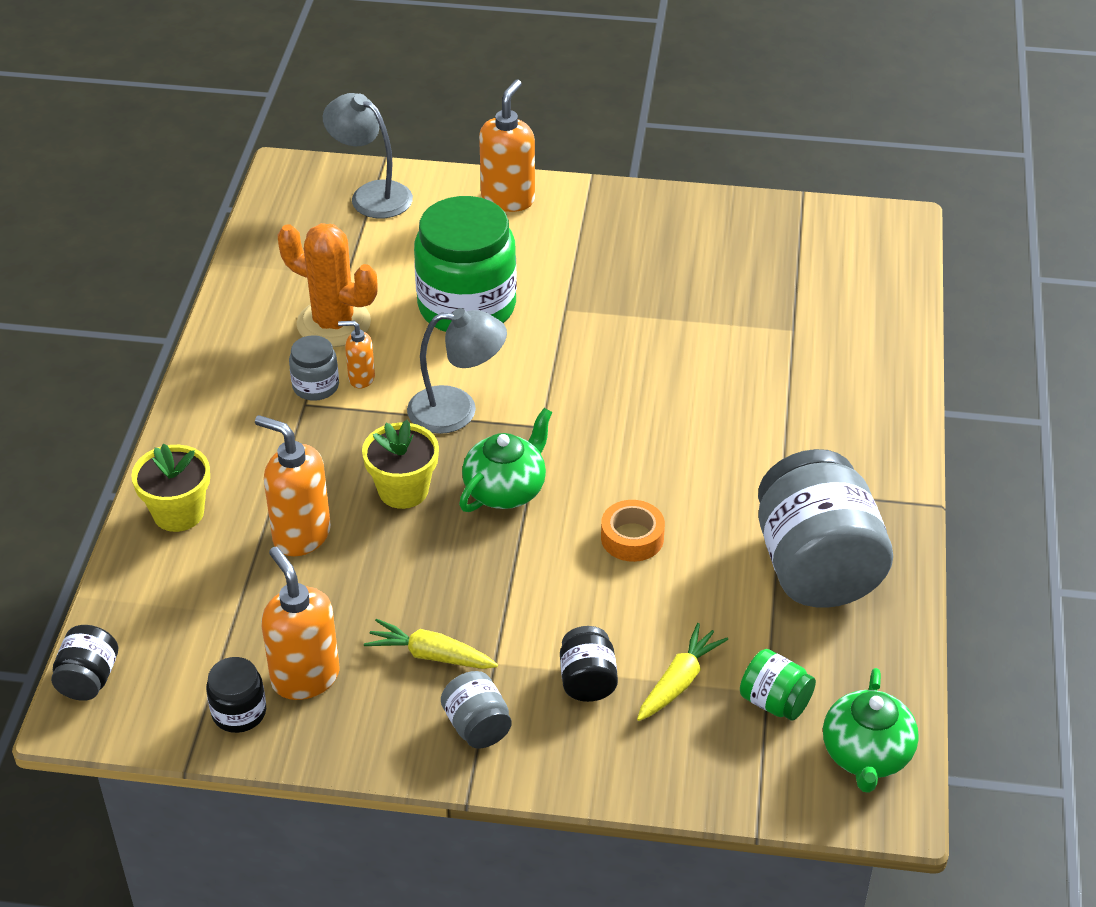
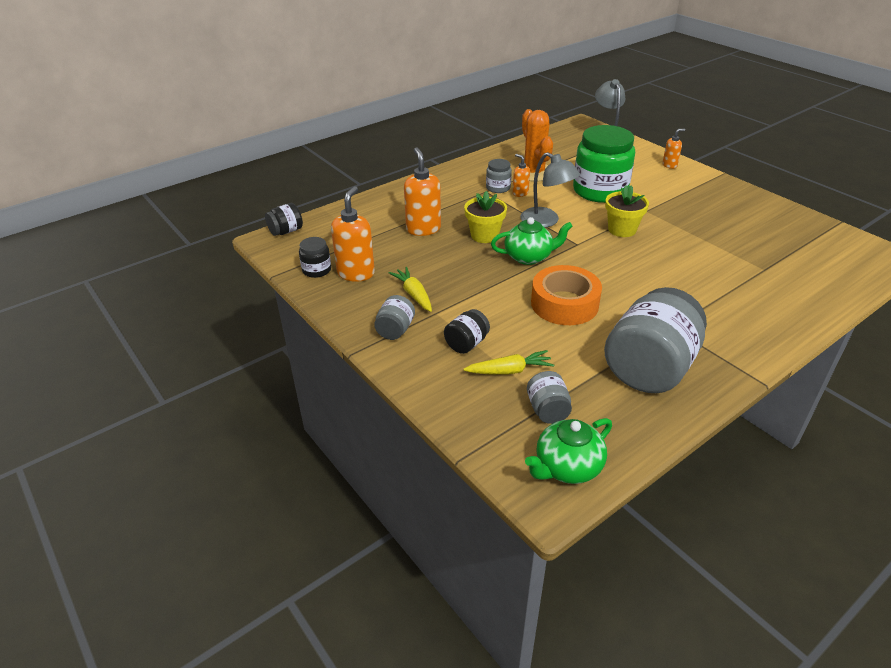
camera: 45 degrees right, 5 degrees down
yellow flower pot [131,444,210,532] -> yellow flower pot moved to [605,185,649,237]
orange soap dispenser [479,79,535,212] -> orange soap dispenser [662,129,685,169], size x0.54
orange tape [601,500,665,562] -> orange tape [531,265,602,325], size x1.72
green jar [740,649,816,720] -> grey jar [527,371,572,424]

